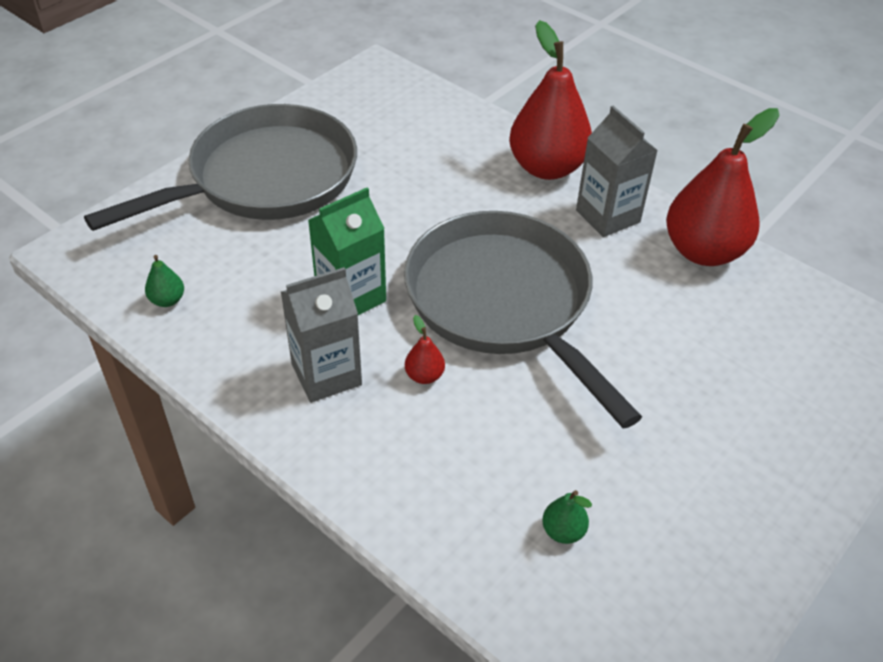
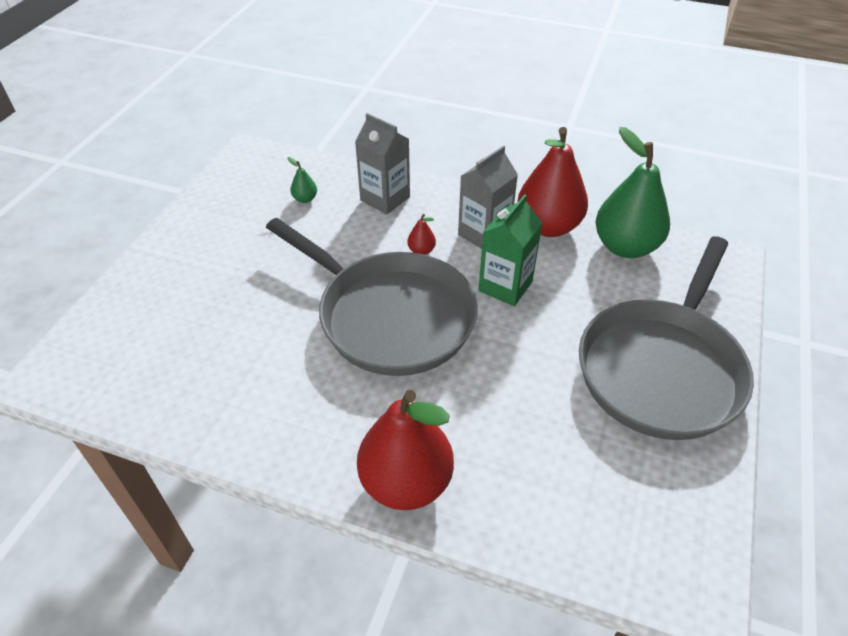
camera: 160 degrees right, 0 degrees up
green pear [145,255,184,307] -> green pear [595,127,670,258], size x2.49
grey carton [576,106,658,237] -> grey carton moved to [355,113,410,214]
red pear [666,108,780,266] -> red pear moved to [517,127,588,237]

